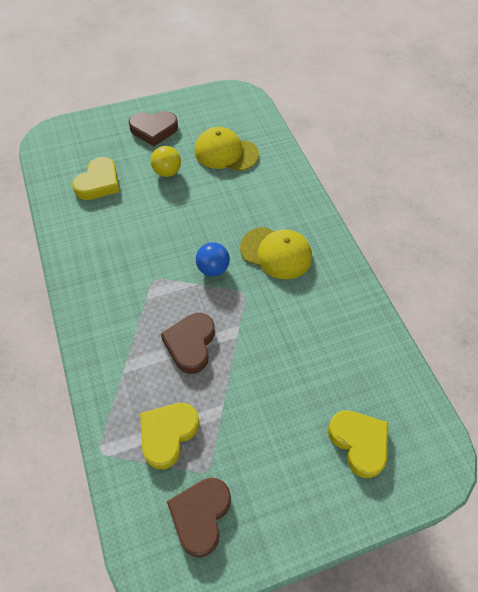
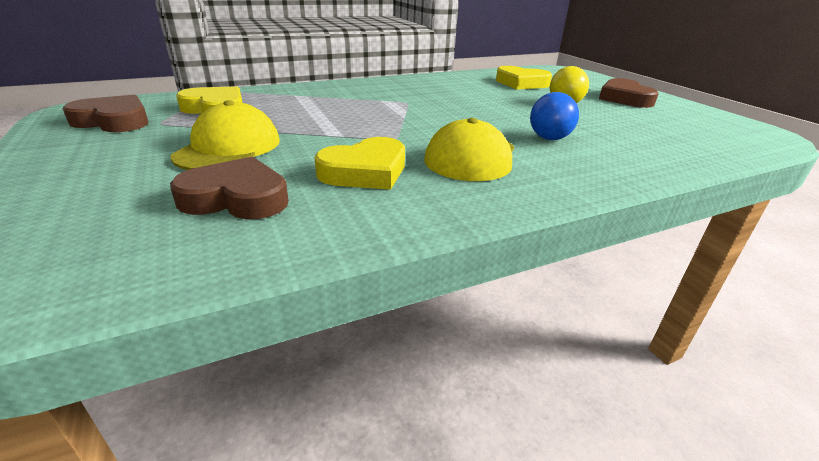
camera: 85 degrees right, 25 degrees down
brown heart [161,313,215,374] -> brown heart moved to [170,156,289,219]
yellow cap [195,127,259,171] -> yellow cap moved to [171,100,280,170]
blue ball [196,242,230,277] -> blue ball moved to [530,92,579,140]
yellow heart [328,410,388,478] -> yellow heart moved to [315,137,405,190]

